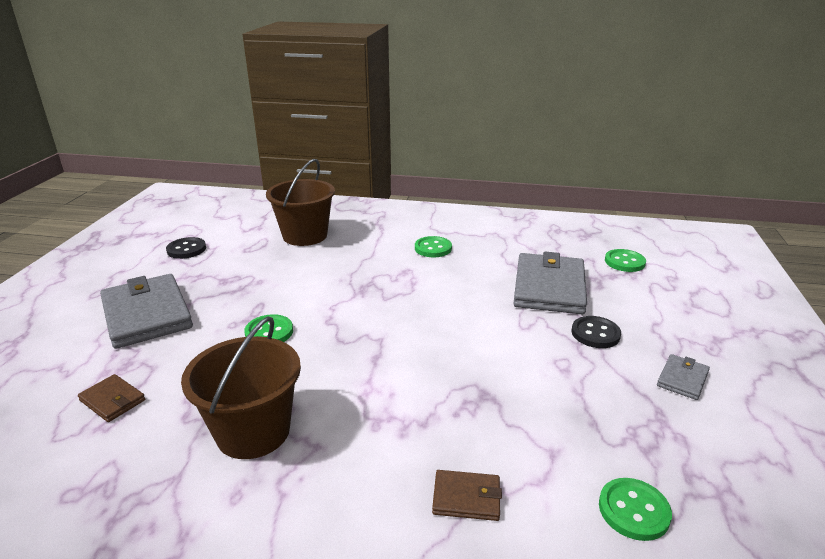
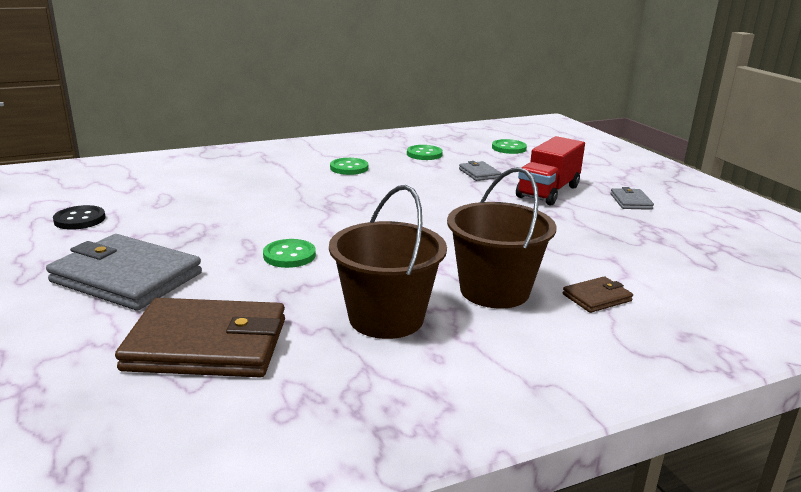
camera: 35 degrees left, 5 degrees down
brown wallet [78,374,145,422] -> brown wallet [115,298,285,377], size x2.17
brown bucket [266,159,335,246] -> brown bucket moved to [447,167,556,309]
grey wallet [513,252,587,314] -> grey wallet [459,161,501,181], size x0.46
black button [572,316,621,348] -> red truck [516,136,585,206]
green button [599,478,672,541] -> green button moved to [407,145,443,160]

